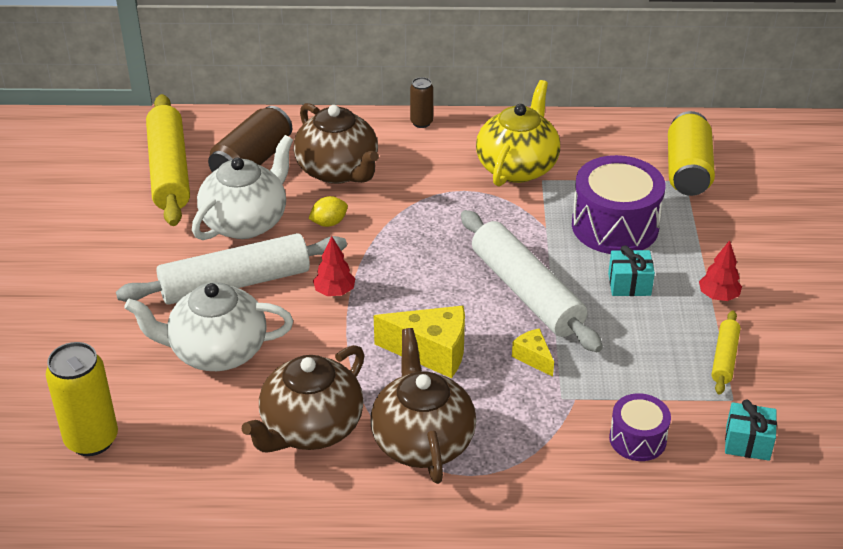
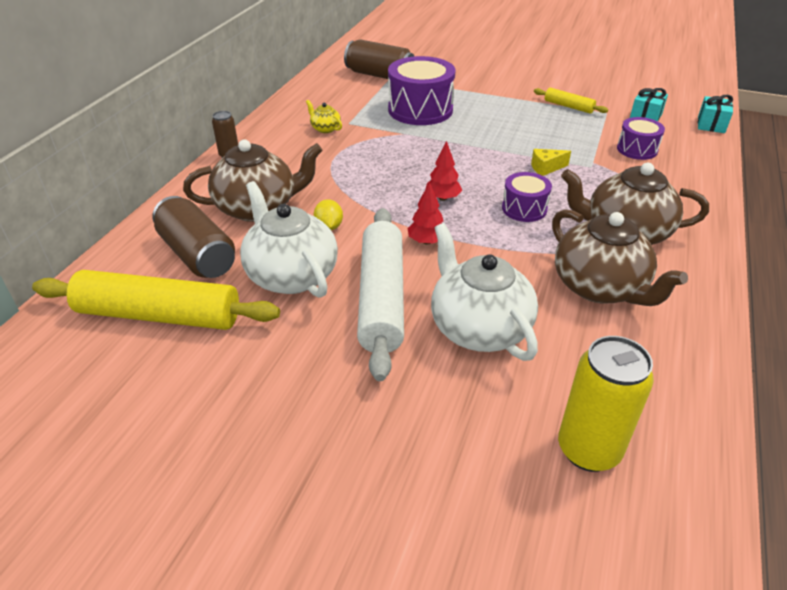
camera: 70 degrees left, 0 degrees up
white teapot [124,282,293,371] -> white teapot turned 135 degrees clockwise [431,223,538,361]
yellow cheese [374,305,465,378] -> purple drum [502,172,552,222]
white rolling pin [461,210,603,352] -> none
yellow teapot [476,80,560,186] -> yellow teapot [306,100,342,133], size x0.44
turquoise gift [608,245,655,296] -> turquoise gift moved to [698,95,733,133]
yellow can [668,111,715,196] -> brown can [344,39,414,79]
red tree [699,240,742,301] -> red tree moved to [426,141,462,201]

